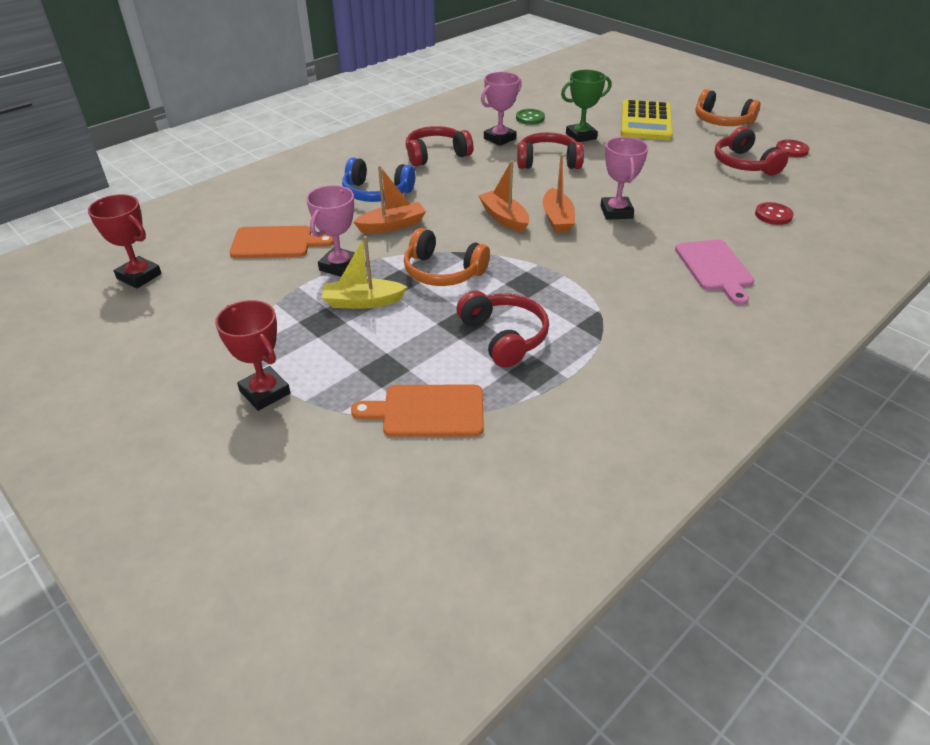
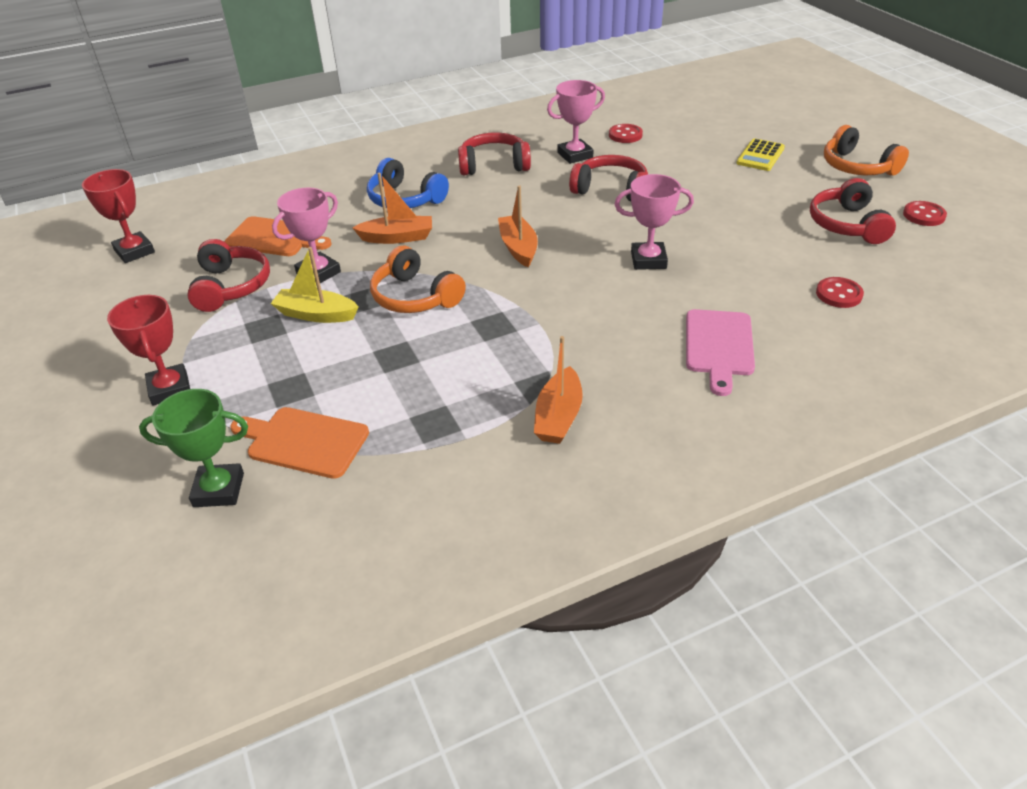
camera: 20 degrees right, 0 degrees up
red headphones [457,291,549,368] -> red headphones moved to [187,239,270,312]
green button [516,109,545,125] -> red button [609,124,643,143]
orange boat [543,154,575,233] -> orange boat moved to [534,336,583,444]
green trophy [561,70,611,142] -> green trophy moved to [139,389,248,507]
pink trophy [600,137,649,220] -> pink trophy turned 75 degrees clockwise [615,174,694,270]
yellow calculator [621,100,673,140] -> yellow calculator [736,138,785,171], size x0.57

